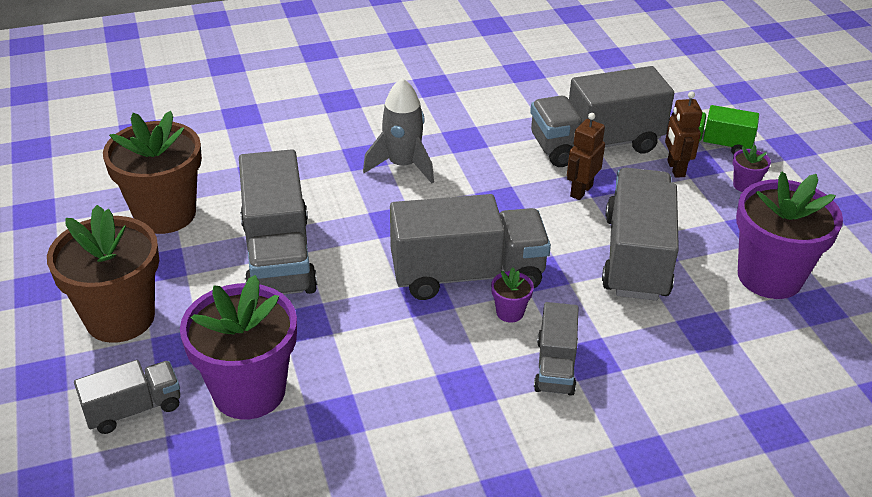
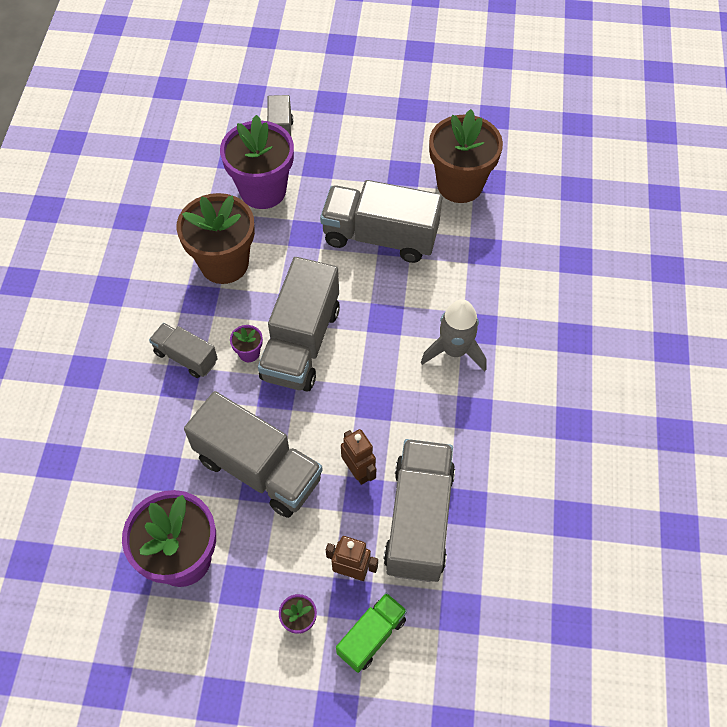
camera: 115 degrees right, 20 degrees up
brown flower pot [47,205,159,343] -> brown flower pot moved to [177,193,255,284]

